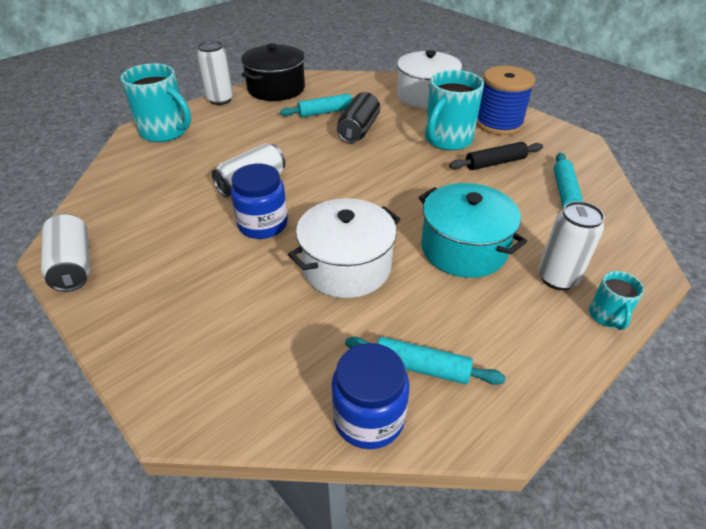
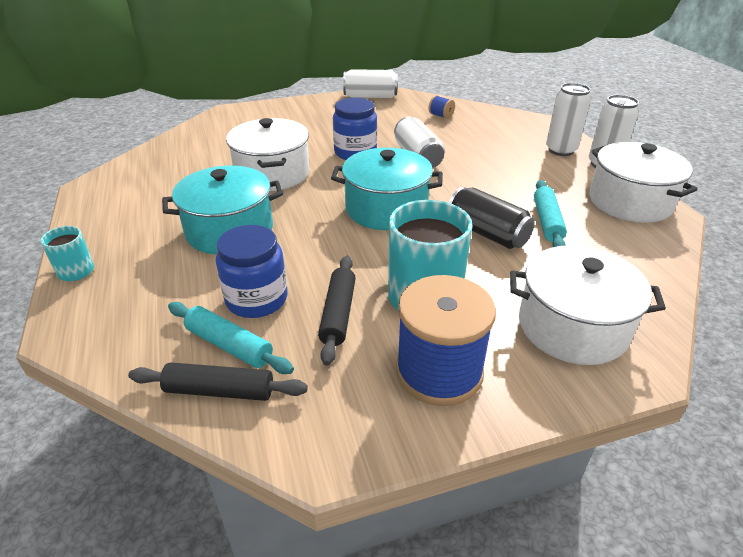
camera: 115 degrees right, 5 degrees down
turquoise mug [120,63,191,142] -> none
black pot [241,43,305,101] -> white pot [589,142,698,223]
blue jar [332,343,410,449] -> blue jar moved to [216,225,287,318]
turquoise rolling pin [345,337,505,385] -> none
white can [538,201,605,290] -> white can moved to [546,83,591,156]
none -> black rolling pin [128,362,308,401]
none -> turquoise pot [331,148,443,230]
none -> blue spool [428,95,455,119]

